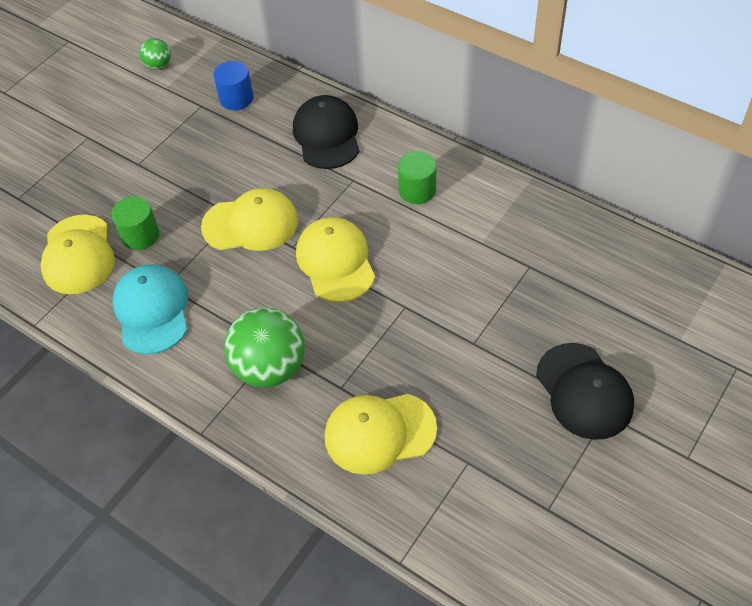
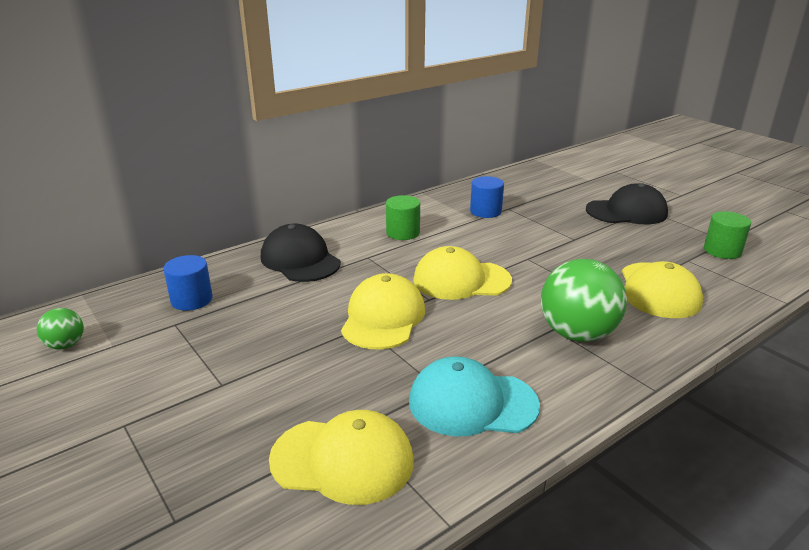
camera: 75 degrees left, 25 degrees down
green cylinder [112,196,159,250] -> green cylinder moved to [704,211,751,259]
black cap [293,95,360,169] -> black cap turned 45 degrees clockwise [261,224,341,282]
none -> blue cylinder [470,176,504,218]

